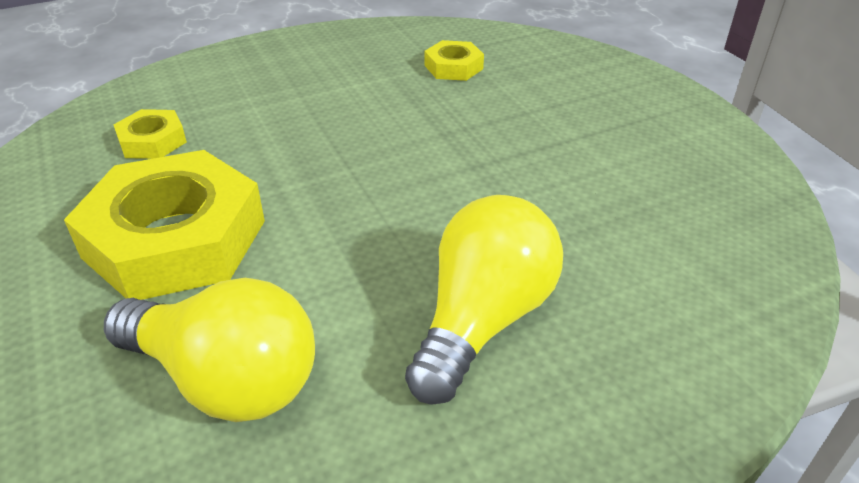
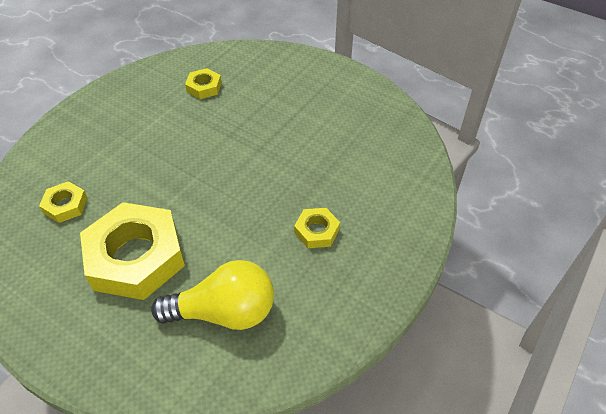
camera: 30 degrees left, 10 degrees up
yellow light bulb [405,195,563,405] -> yellow nut [294,208,340,248]

